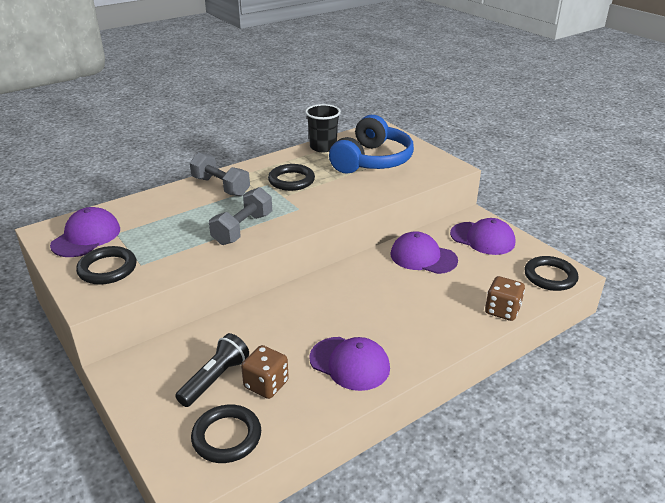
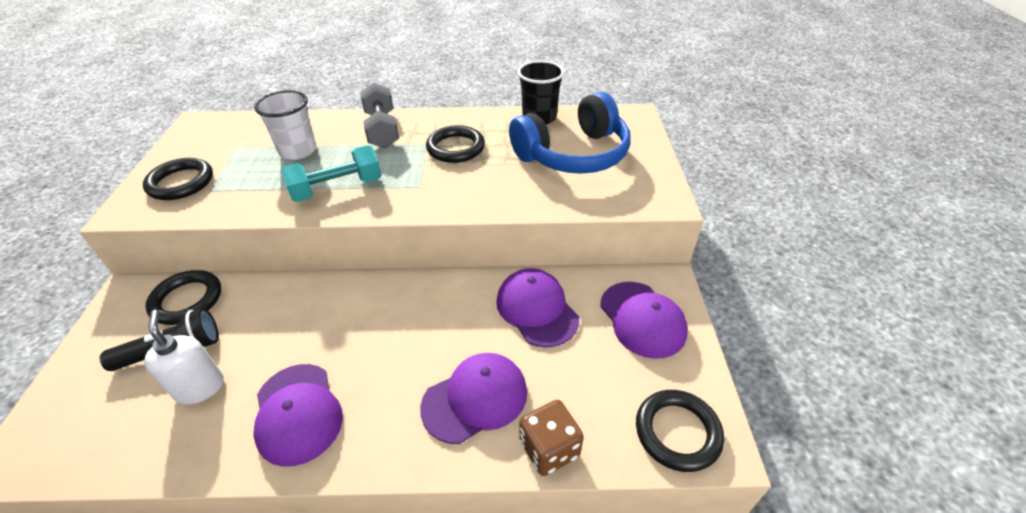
camera: 35 degrees right, 10 degrees up
purple cap [50,207,120,257] -> purple cap moved to [420,353,527,444]
black ring [191,405,261,463] -> black ring moved to [145,270,221,325]
grey dumbbell [209,187,272,245] -> turquoise dumbbell [281,145,382,202]
brown dice [241,345,289,399] -> white soap dispenser [144,310,224,404]
none -> white cup [254,90,316,160]

